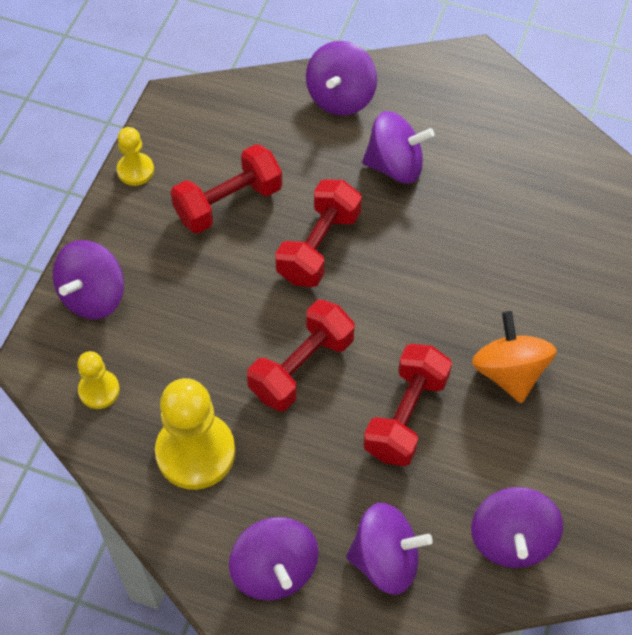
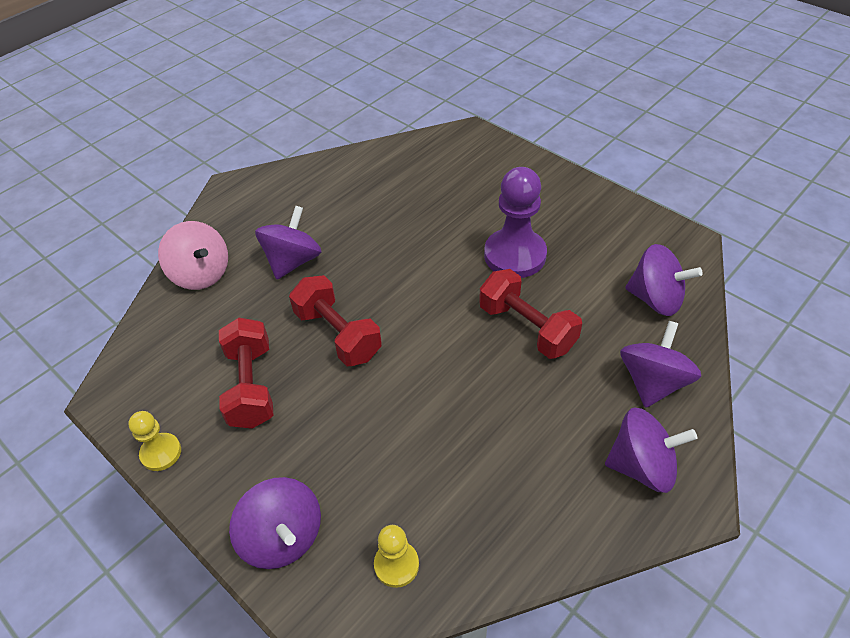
camera: 65 degrees left, 10 degrees down
yellow pawn [155,378,235,490] -> none
red dumbbell [247,300,355,411] -> none
purple spinning top [306,41,377,115] -> pink spinning top [158,221,228,290]
orange spinning top [472,311,556,403] -> purple pawn [484,167,547,278]

